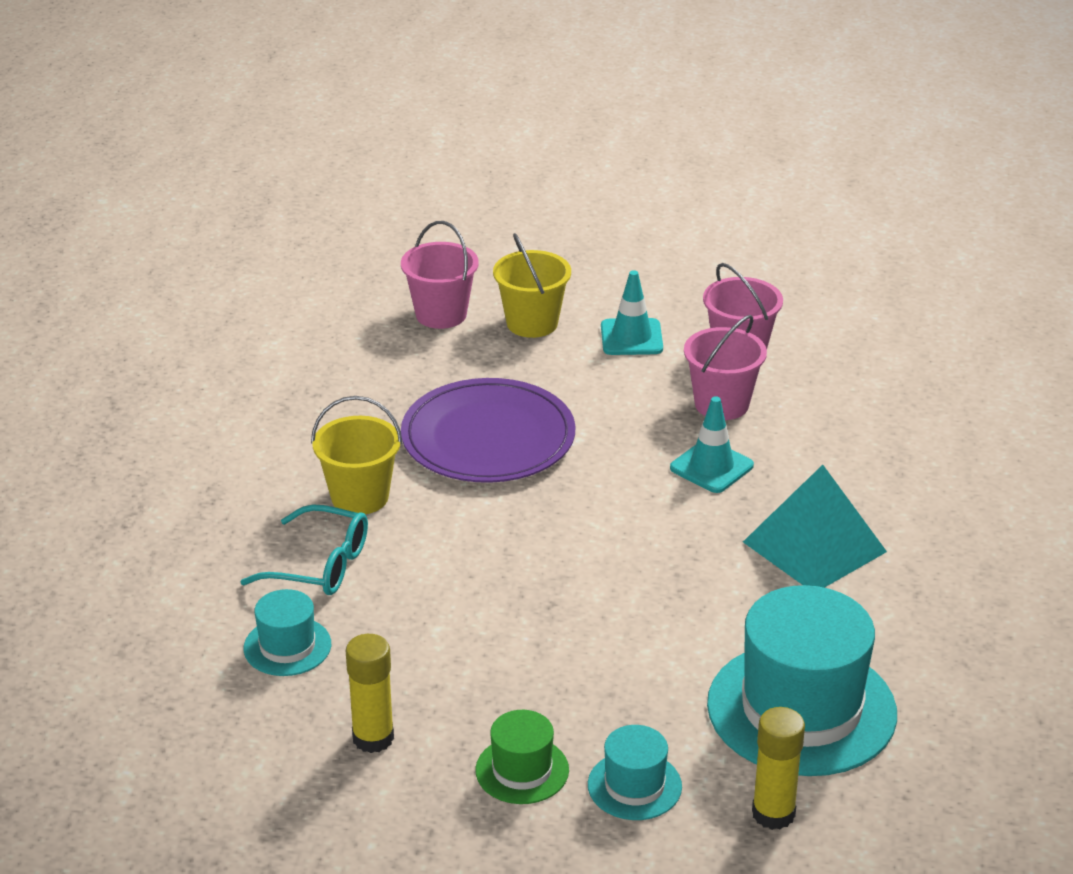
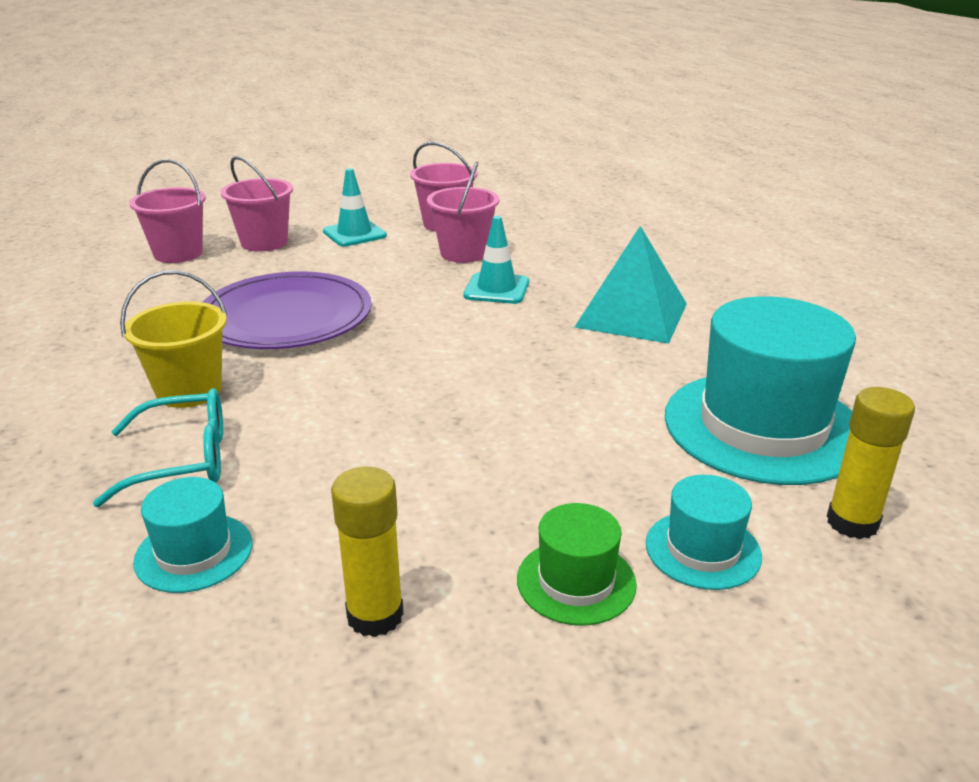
camera: 30 degrees left, 5 degrees down
yellow bucket [493,233,571,338] -> pink bucket [220,156,293,252]

